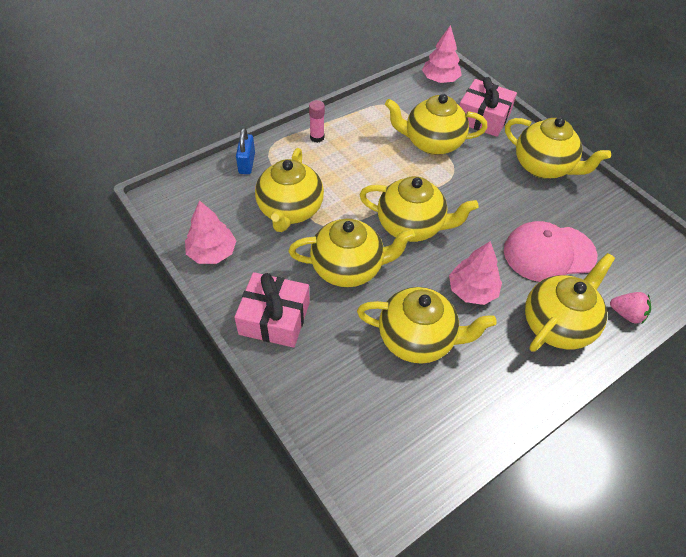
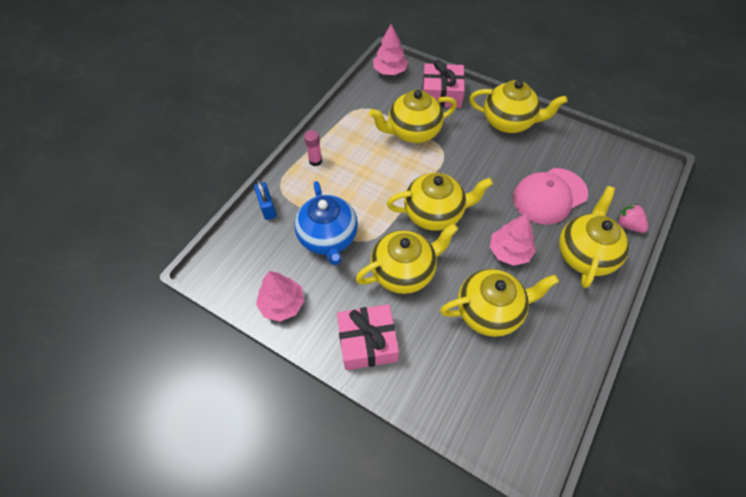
camera: 20 degrees left, 5 degrees up
yellow teapot [255,148,324,232] -> blue teapot [294,181,358,265]
pink strawberry [610,292,651,324] -> pink strawberry turned 135 degrees counterclockwise [617,204,648,233]

